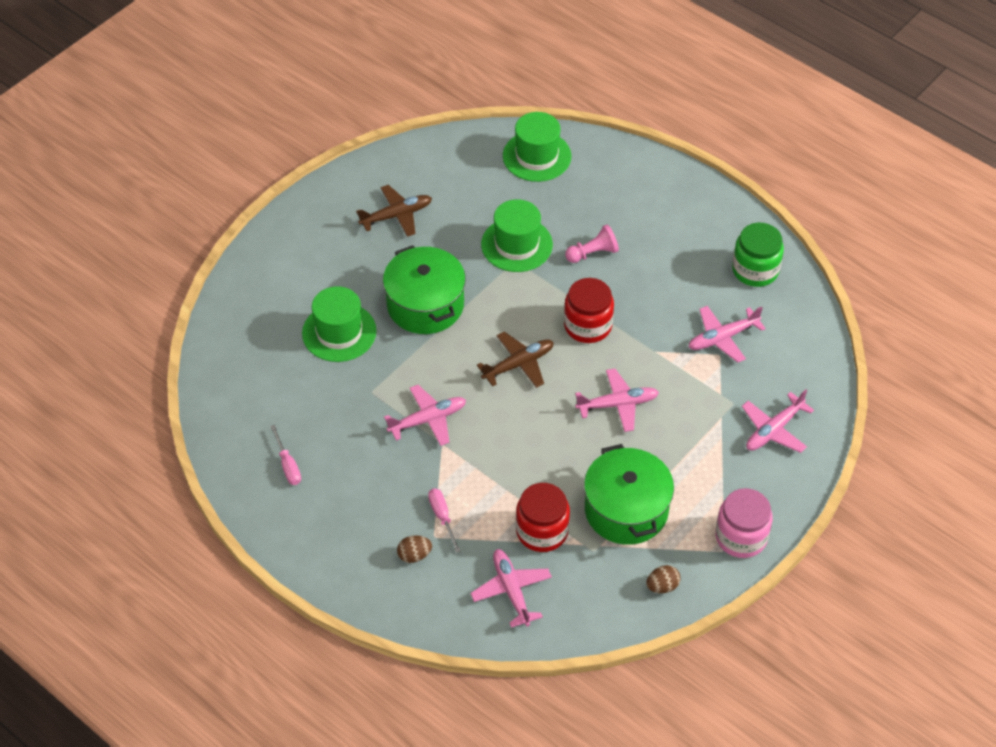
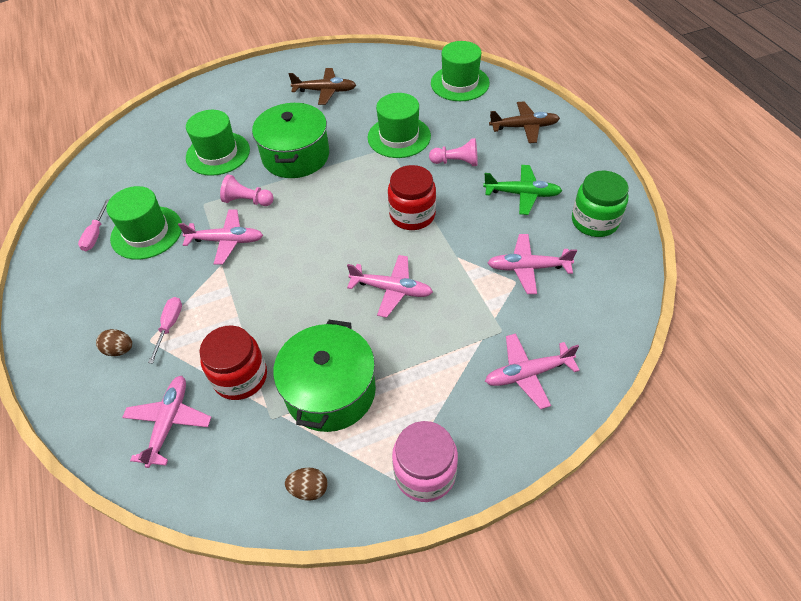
camera: 30 degrees right, 0 degrees up
brown plane [477,331,554,388] -> brown plane moved to [489,101,560,143]
none -> green hat [106,186,182,260]
none -> pink pawn [220,174,274,206]
none -> green plane [483,165,562,215]

